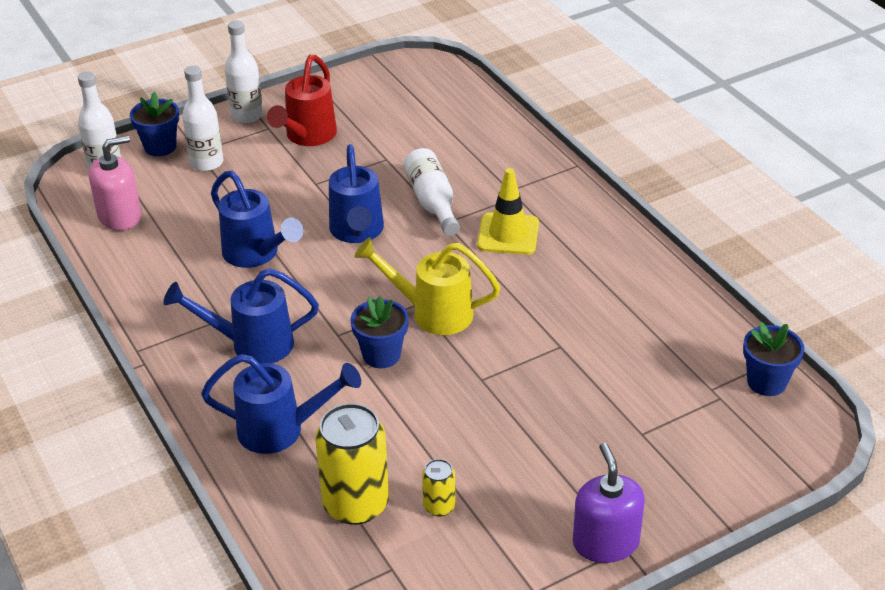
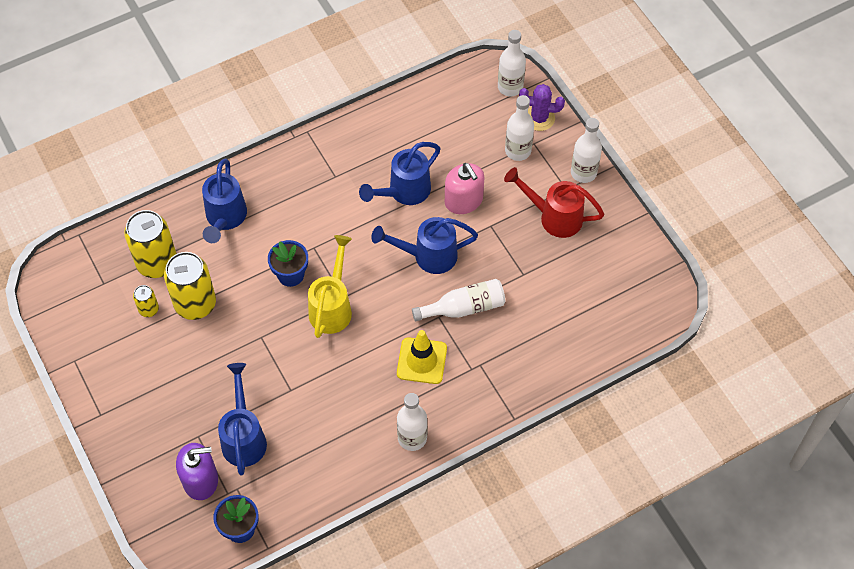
camera: 90 degrees right, 20 degrees up
pink soap dispenser [89,136,142,230] -> pink soap dispenser moved to [445,163,485,214]
blue flower pot [130,92,179,156] -> purple cactus [519,84,565,131]
blue watering can [163,268,319,363] -> blue watering can moved to [218,363,267,475]
purple soap dispenser [573,443,645,563] -> purple soap dispenser moved to [176,443,218,500]
none -> yellow can [164,252,216,320]
none -> white bottle [397,393,427,451]

